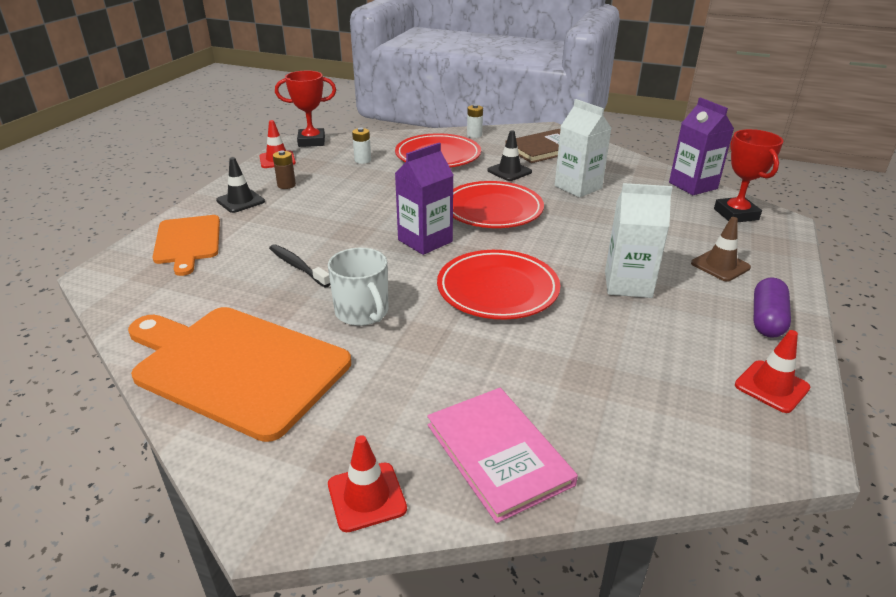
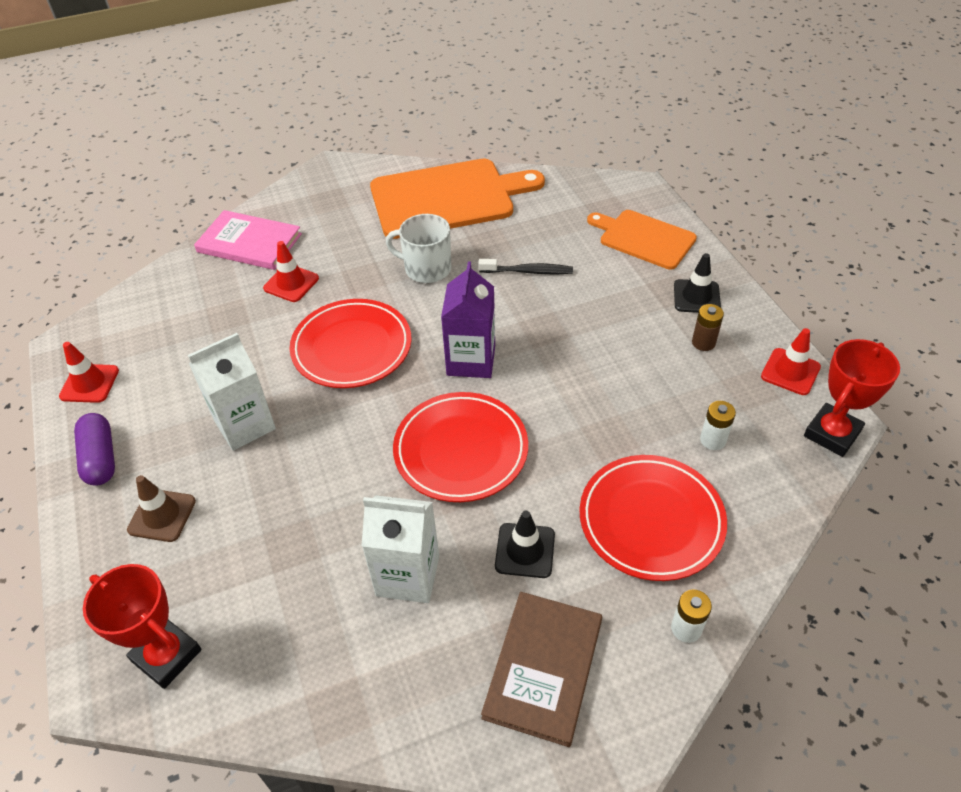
camera: 140 degrees right, 15 degrees up
red traffic cone [328,435,407,532] -> red traffic cone moved to [263,241,319,302]
purple carton [669,97,734,195] -> none

